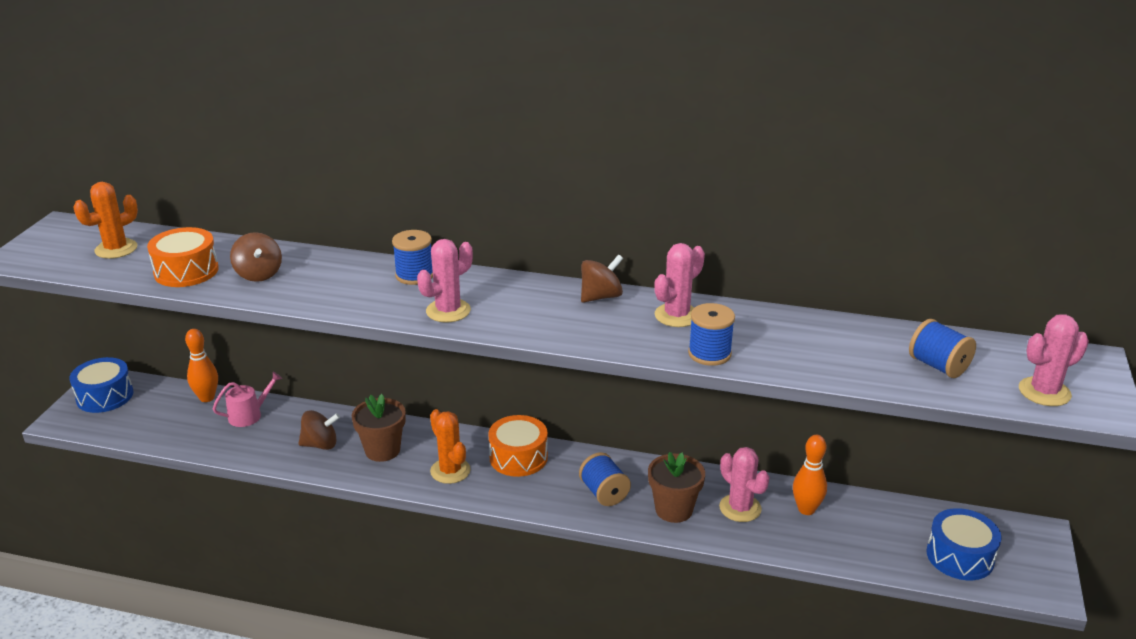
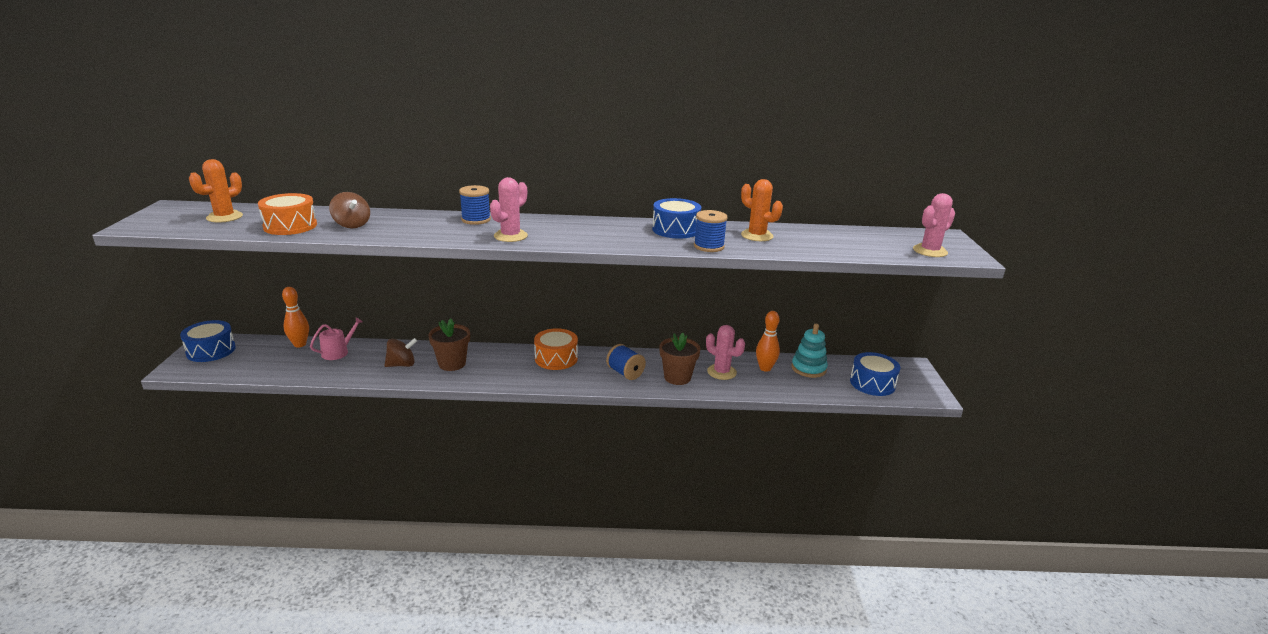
camera: 15 degrees left, 5 degrees down
orange cactus [430,409,471,484] -> orange cactus moved to [741,179,783,241]
brown spinning top [581,254,623,303] -> none
pink cactus [654,243,705,327] -> blue drum [652,198,701,239]
blue spool [909,319,976,378] -> none
none -> turquoise stacking toy [791,324,828,378]

